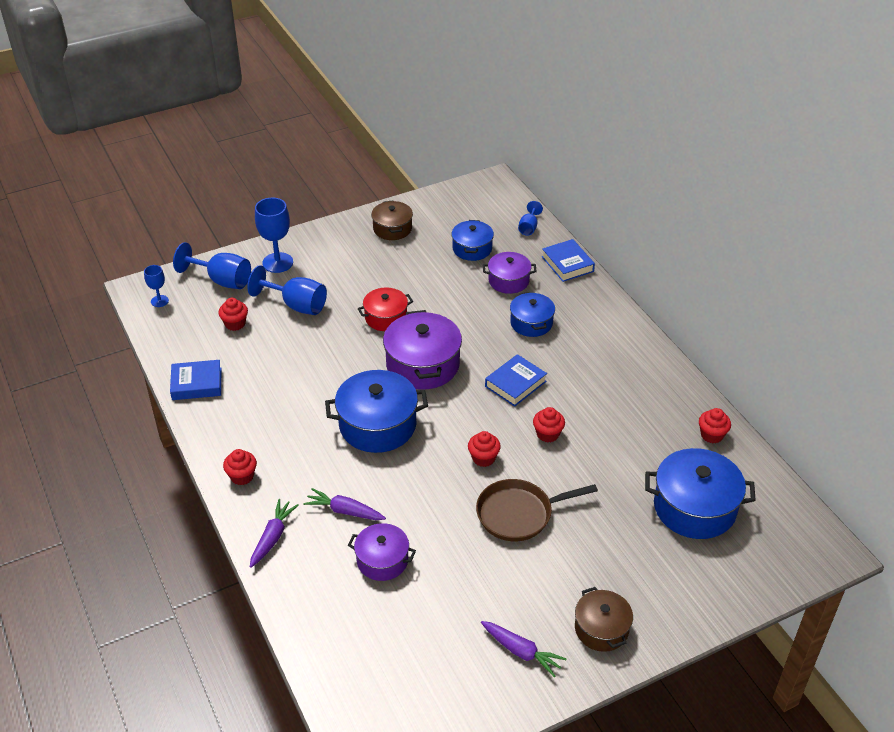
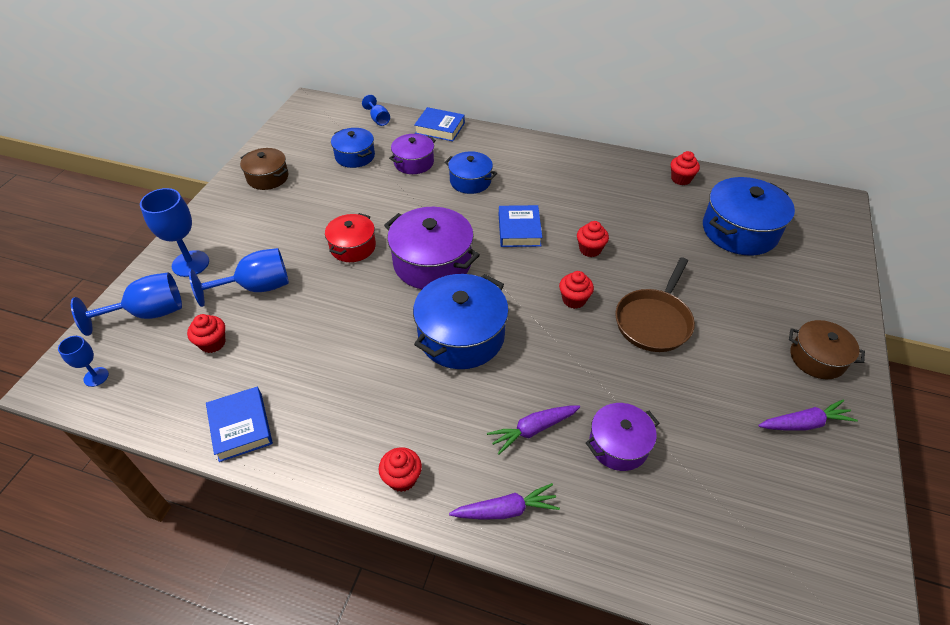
camera: 45 degrees left, 5 degrees up
blue book [170,360,221,400] -> blue book turned 60 degrees counterclockwise [206,387,273,462]
purple carrot [250,499,299,568] -> purple carrot turned 105 degrees clockwise [449,483,560,519]

